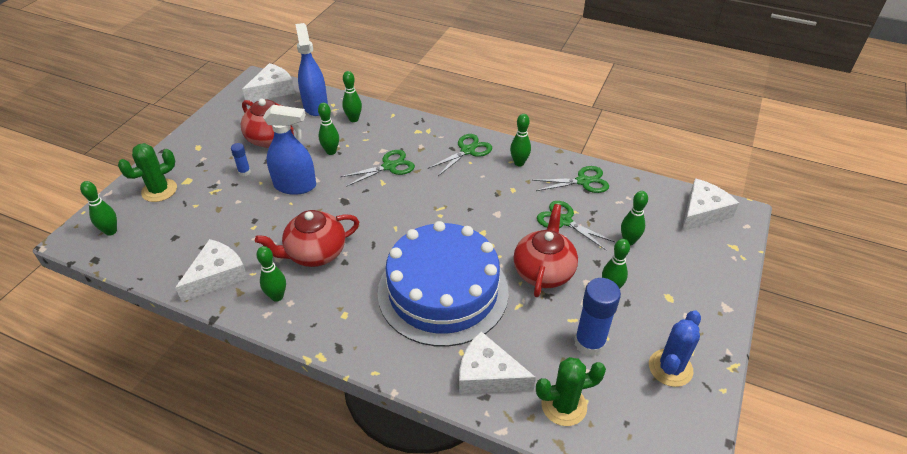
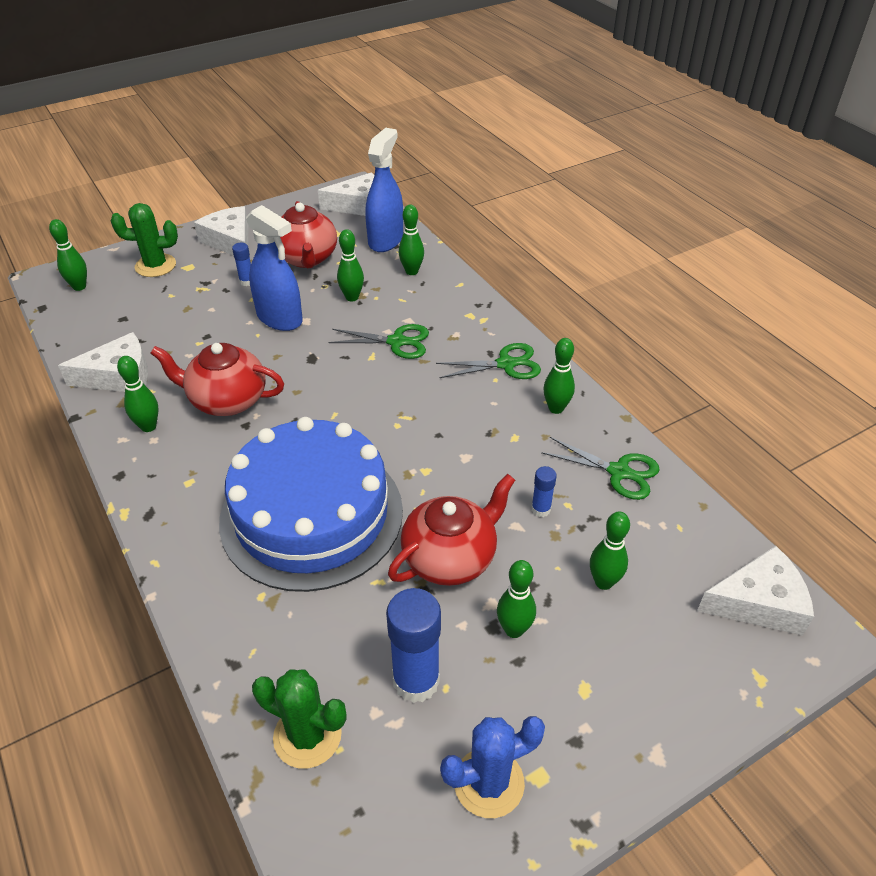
camera: 35 degrees right, 0 degrees up
white cheese [459,332,536,394] -> white cheese moved to [194,206,249,256]
green scissors [537,201,615,251] -> blue glue stick [531,466,557,517]

